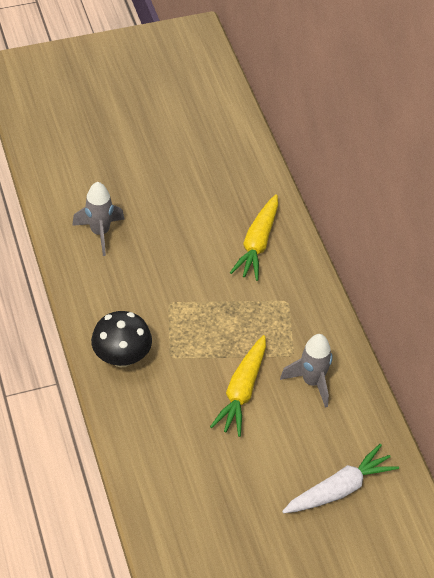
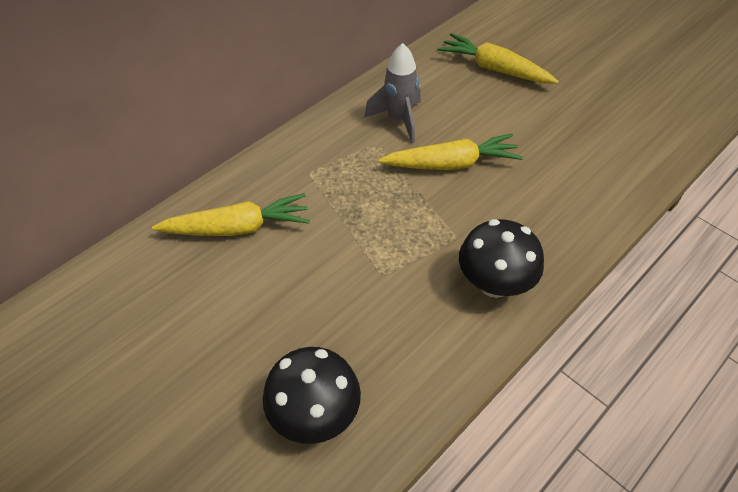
camera: 115 degrees left, 0 degrees up
grey rocket [72,182,124,256] -> black mushroom [263,347,361,444]
white carrot [282,444,399,513] -> yellow carrot [437,33,558,84]

